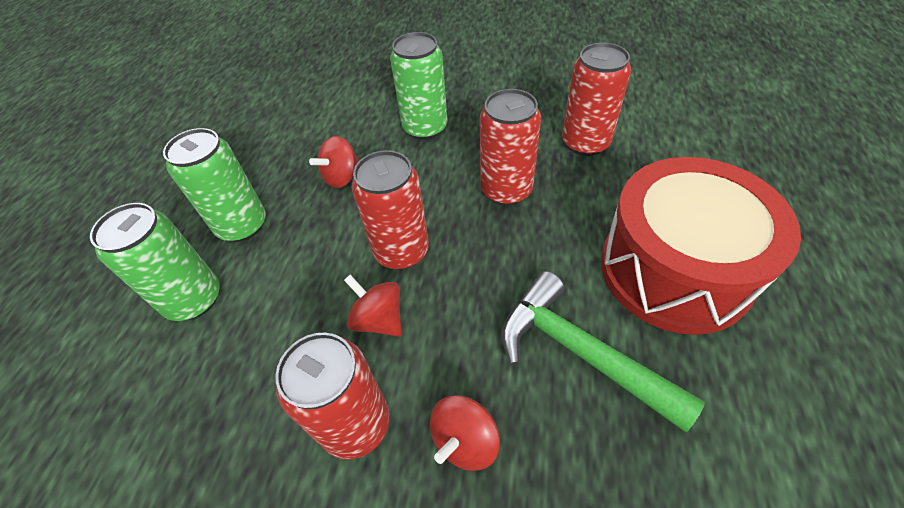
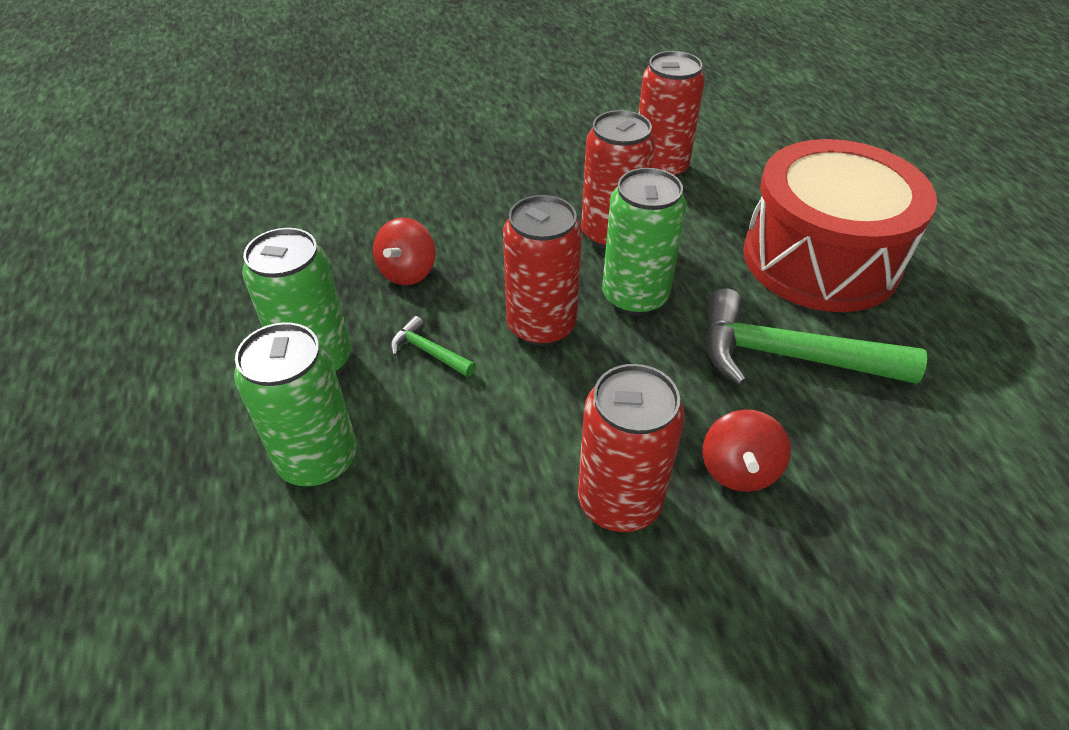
camera: 30 degrees left, 5 degrees down
red spinning top [344,275,402,337] -> none
green can [390,32,448,140] -> green can moved to [602,168,687,315]
none -> green hammer [390,316,476,377]

